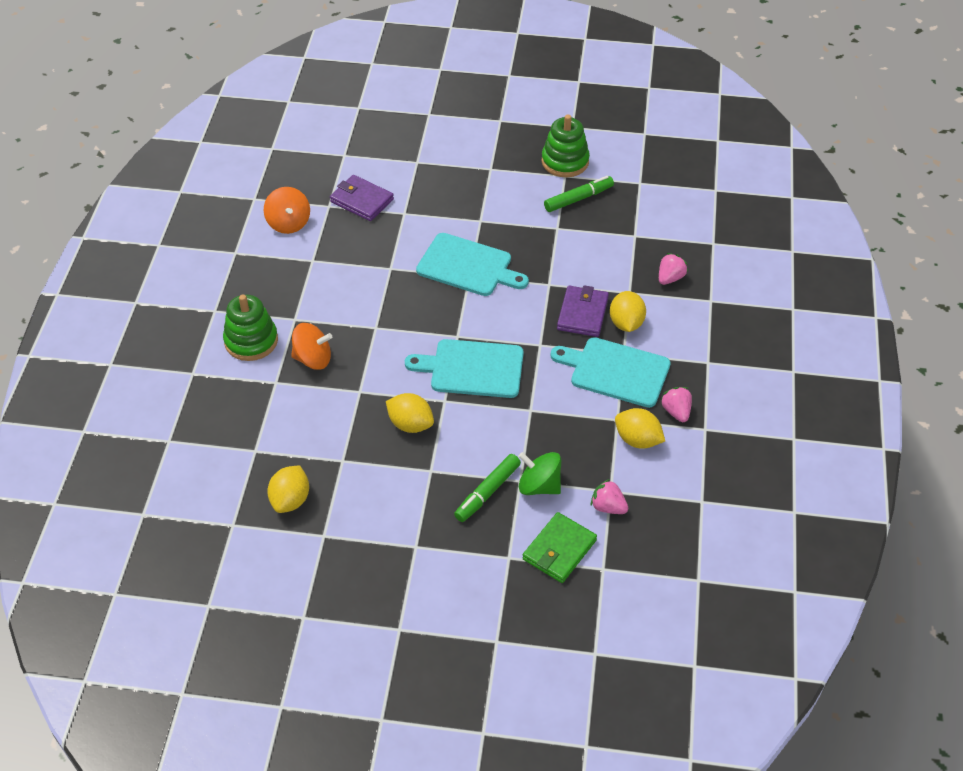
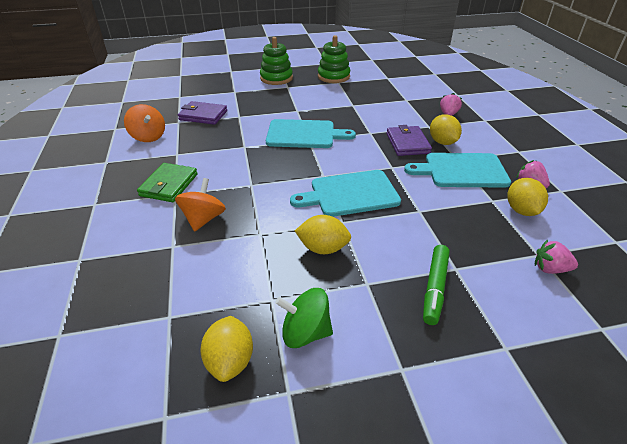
camera: 20 degrees left, 10 degrees down
green stacking toy [223,295,278,361] -> green stacking toy moved to [260,37,293,85]
orange spinning top [291,323,332,370] -> orange spinning top turned 60 degrees counterclockwise [175,178,226,232]
green spinning top [518,452,561,495] -> green spinning top moved to [275,288,333,348]
green wallet [522,512,597,583] -> green wallet moved to [137,163,198,202]
green marker [544,176,614,212] -> none
yellow lemon [615,408,665,449] -> yellow lemon turned 75 degrees clockwise [508,178,548,216]

